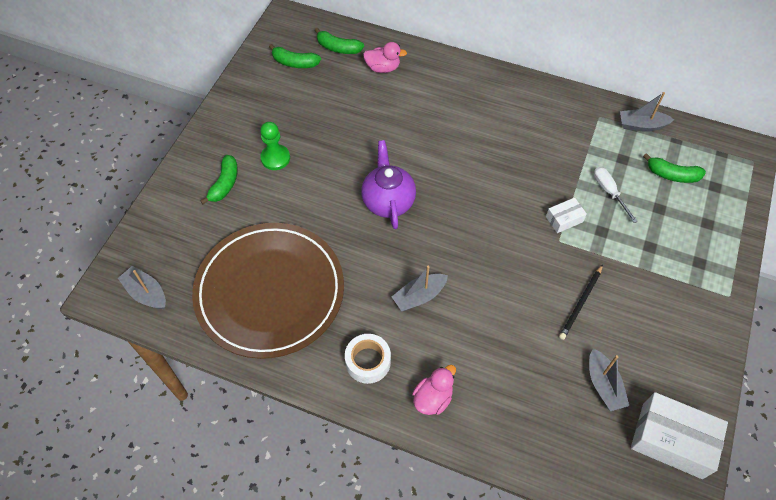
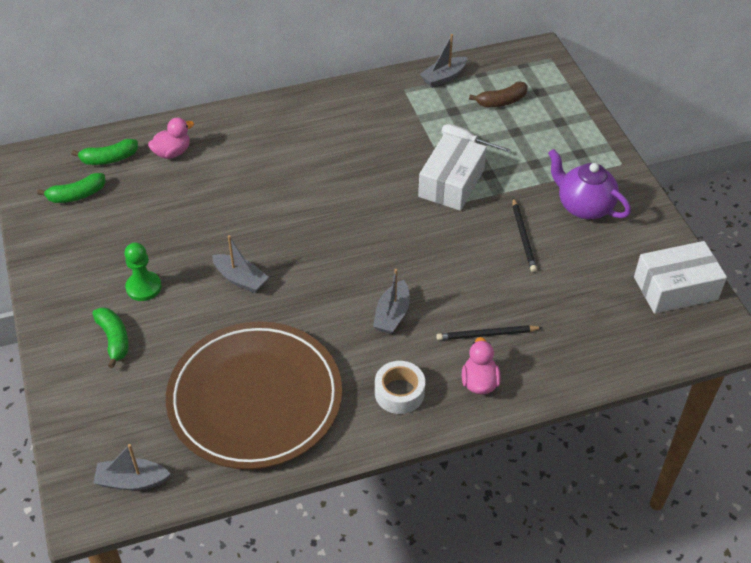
camera: 40 degrees left, 10 degrees down
purple teapot [361,140,416,229] -> purple teapot moved to [548,149,631,219]
white box [546,197,587,233] -> white box [418,133,487,211], size x1.99
grey boat [589,349,629,411] -> grey boat moved to [212,235,269,293]
green banana [643,153,706,183] -> brown banana [469,81,528,107]
none -> black pencil [436,325,543,340]

